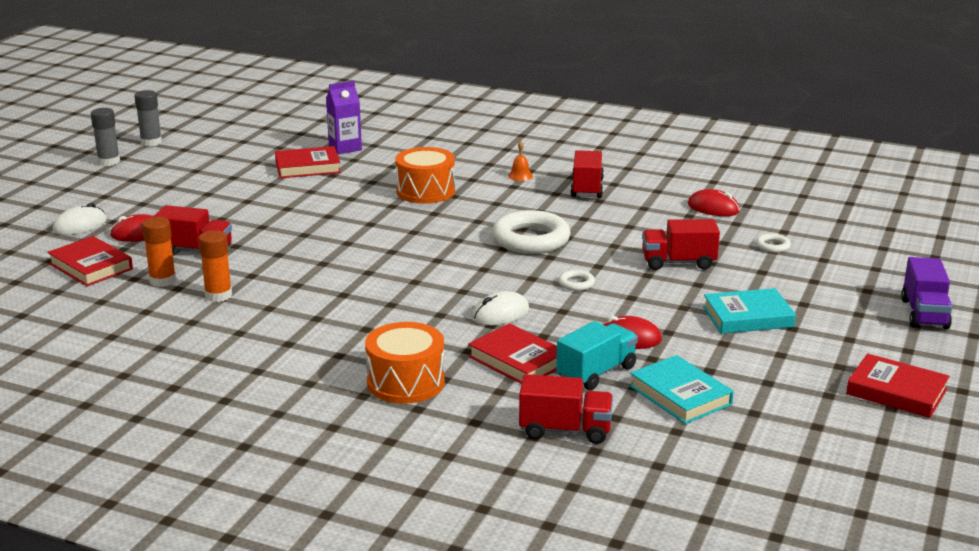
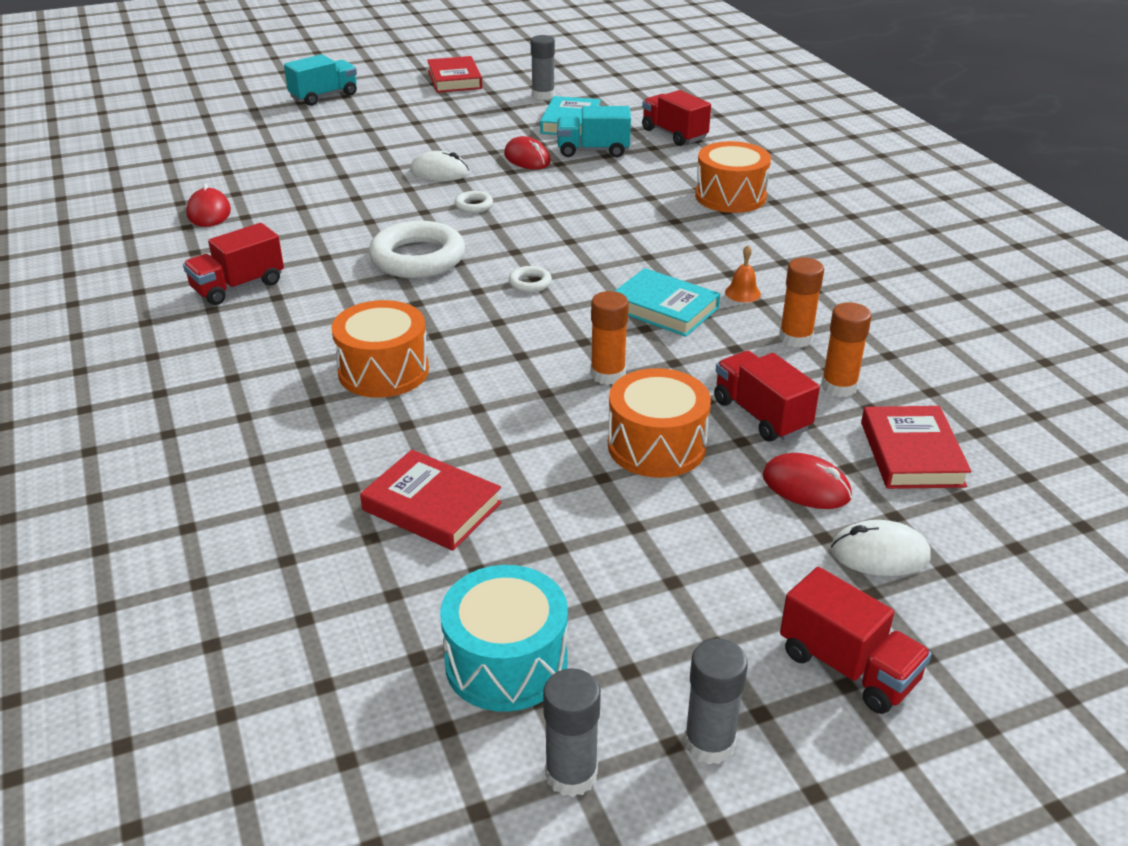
camera: 135 degrees left, 10 degrees up
purple carton [326,81,362,154] -> none
red book [468,323,557,384] -> none
white mouse [472,291,529,325] -> white mouse moved to [410,151,469,181]
orange bell [508,141,533,181] -> orange bell moved to [725,245,761,302]
red truck [642,219,720,270] -> red truck moved to [780,567,932,714]
turquoise book [703,288,796,334] -> turquoise book moved to [614,268,720,337]
white ring [756,233,791,253] -> white ring moved to [508,266,552,293]
purple truck [901,257,952,329] -> turquoise truck [284,54,357,106]
none -> turquoise drum [440,565,568,712]
none -> grey glue stick [531,35,555,100]
none -> orange glue stick [590,291,629,385]
none -> orange drum [608,368,711,478]

